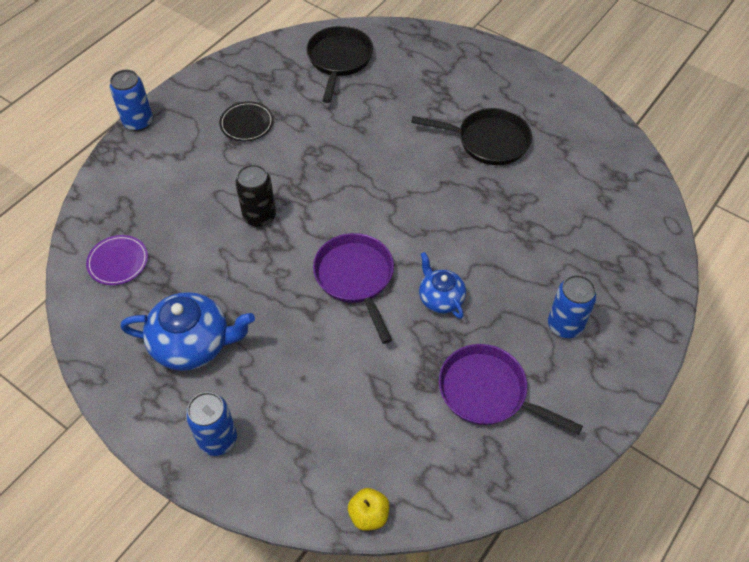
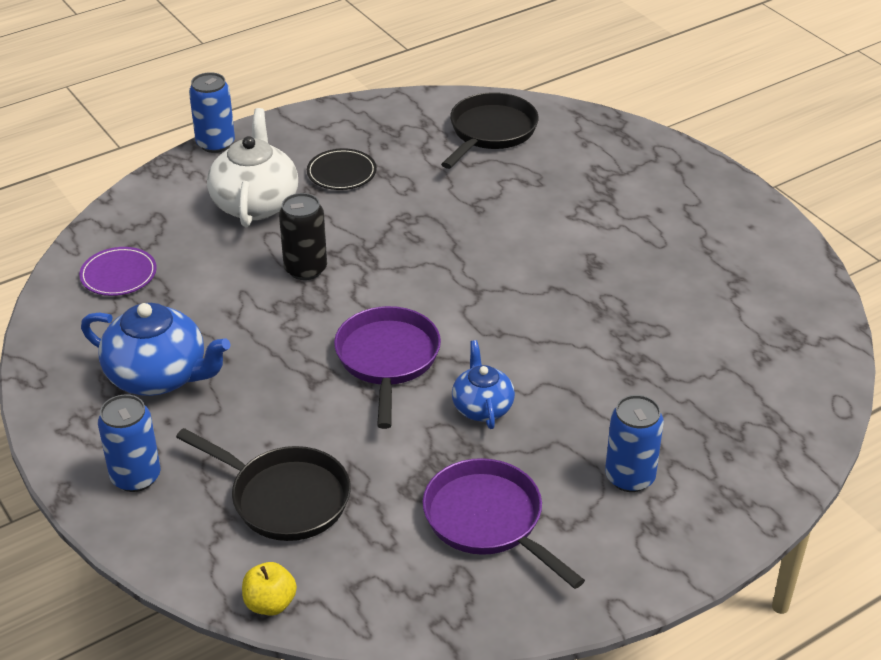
camera: 20 degrees right, 15 degrees down
black pan [411,108,532,165] -> black pan moved to [176,428,351,541]
none -> white teapot [207,108,298,227]

